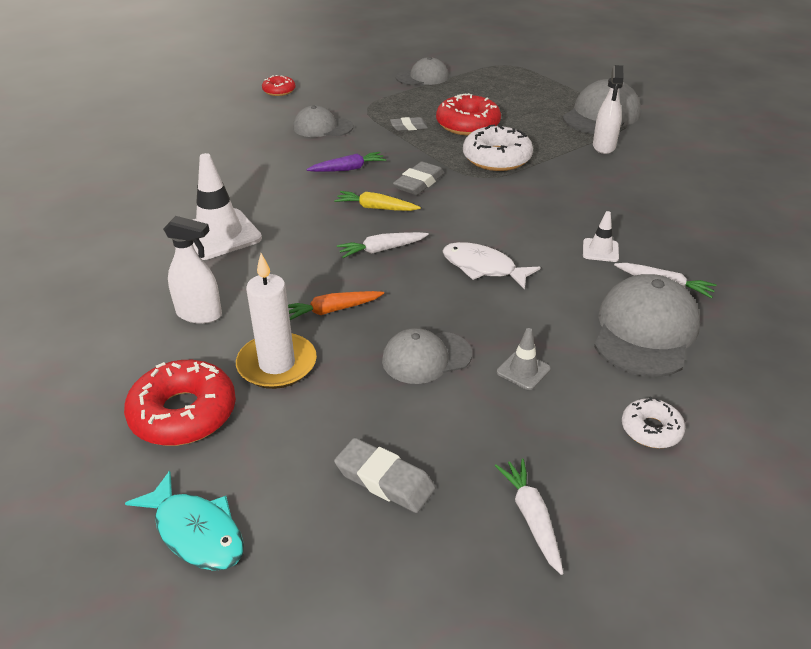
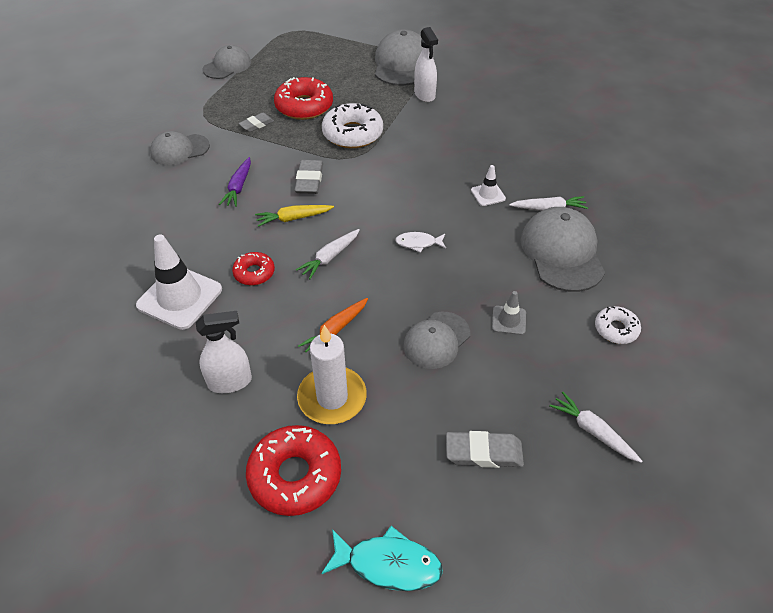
camera: 30 degrees left, 10 degrees up
red donut [262,75,296,96] -> red donut moved to [232,252,275,286]
purple carrot [306,152,386,172] -> purple carrot turned 150 degrees clockwise [219,157,251,207]
white fish [442,242,541,290] -> white fish [395,232,446,253], size x0.61

